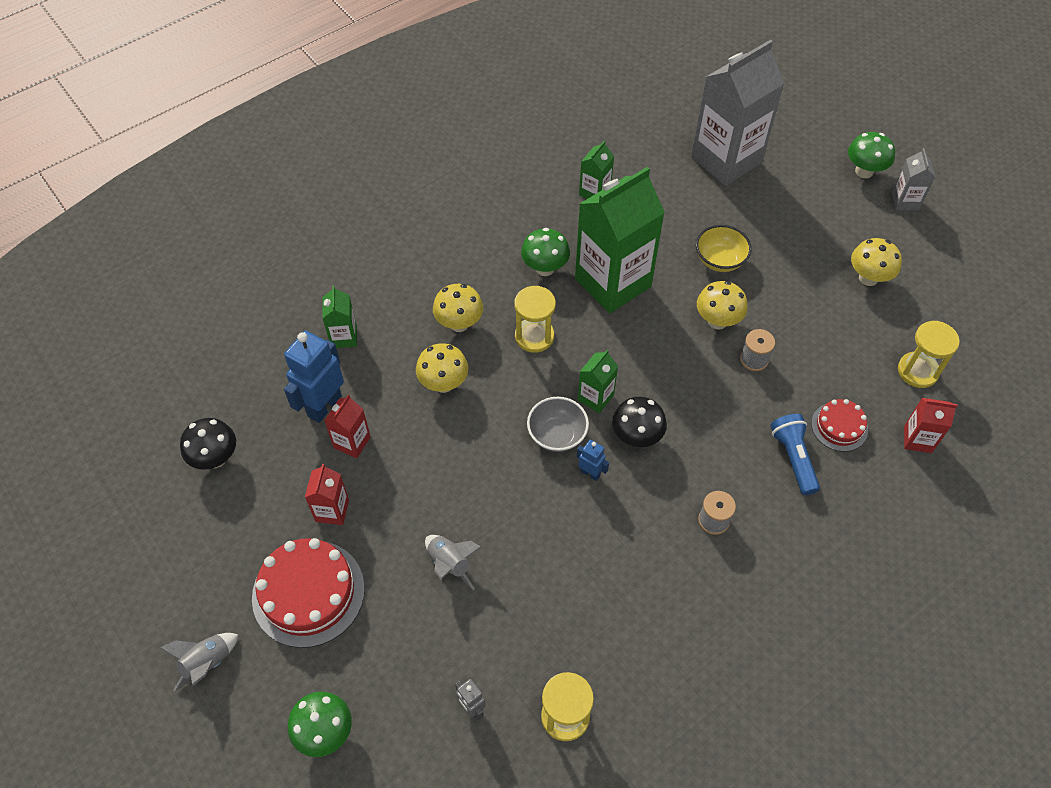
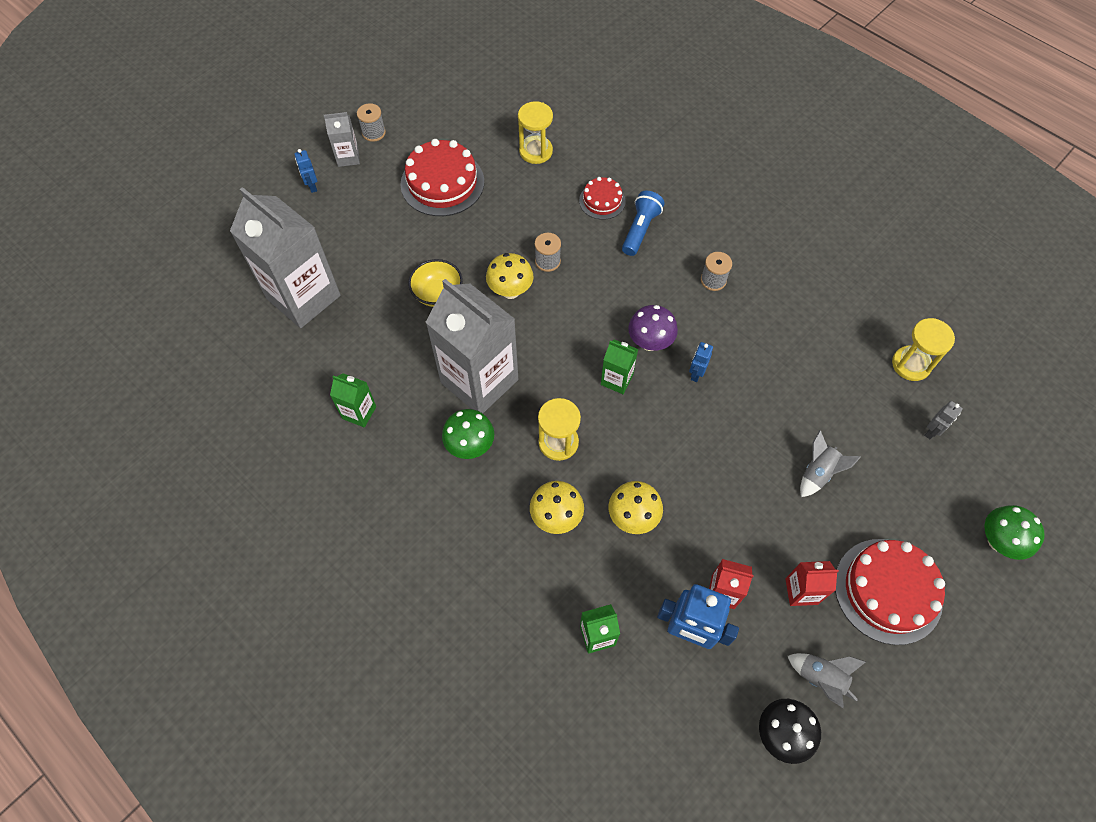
camera: 100 degrees left, 5 degrees up
grey rocket [160,633,238,692] -> grey rocket moved to [788,653,866,708]
grey bowl [527,397,589,452] -> none
green carton [575,167,665,313] -> grey carton [425,279,518,413]
black mushroom [612,397,667,447] -> purple mushroom [628,305,678,351]
blue flashlight [770,414,820,495] -> blue flashlight turned 135 degrees clockwise [622,191,664,256]
green mushroom [848,132,895,178] -> blue robot [295,149,317,193]
yellow mushroom [851,238,902,286] -> red cake [401,139,484,216]
red carton [904,398,958,453] -> none
none -> grey spool [357,103,386,142]

